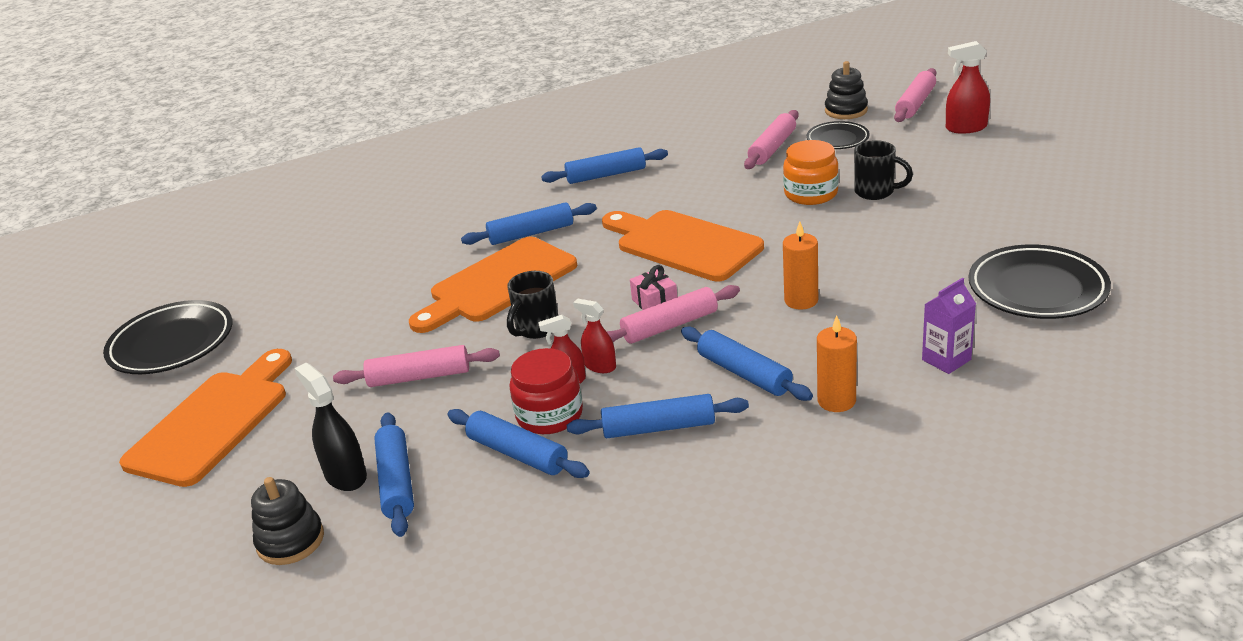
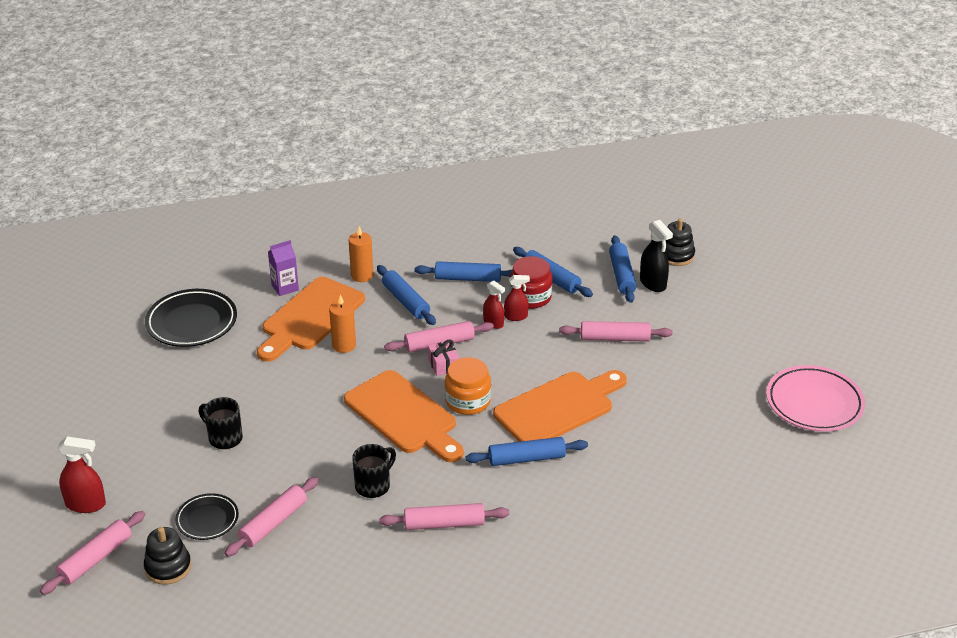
camera: 175 degrees left, 5 degrees up
black plate [103,300,232,374] -> pink plate [766,365,865,432]
orange cutting board [119,349,292,487] -> orange cutting board moved to [257,277,365,362]
black mug [507,271,558,339] -> black mug moved to [352,444,396,498]
blue rolling pin [541,147,668,184] -> pink rolling pin [379,503,509,530]
orange jar [783,140,839,205] -> orange jar moved to [445,357,491,415]

